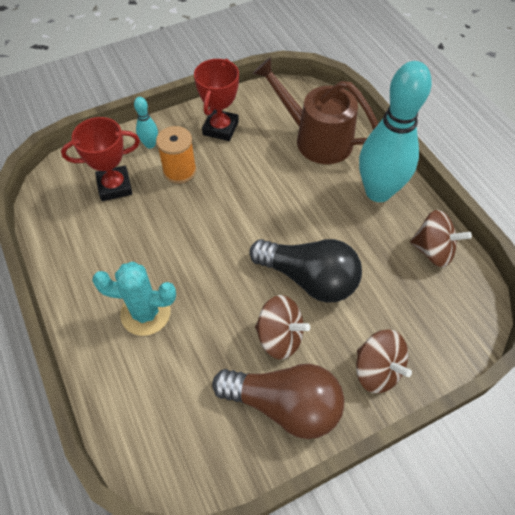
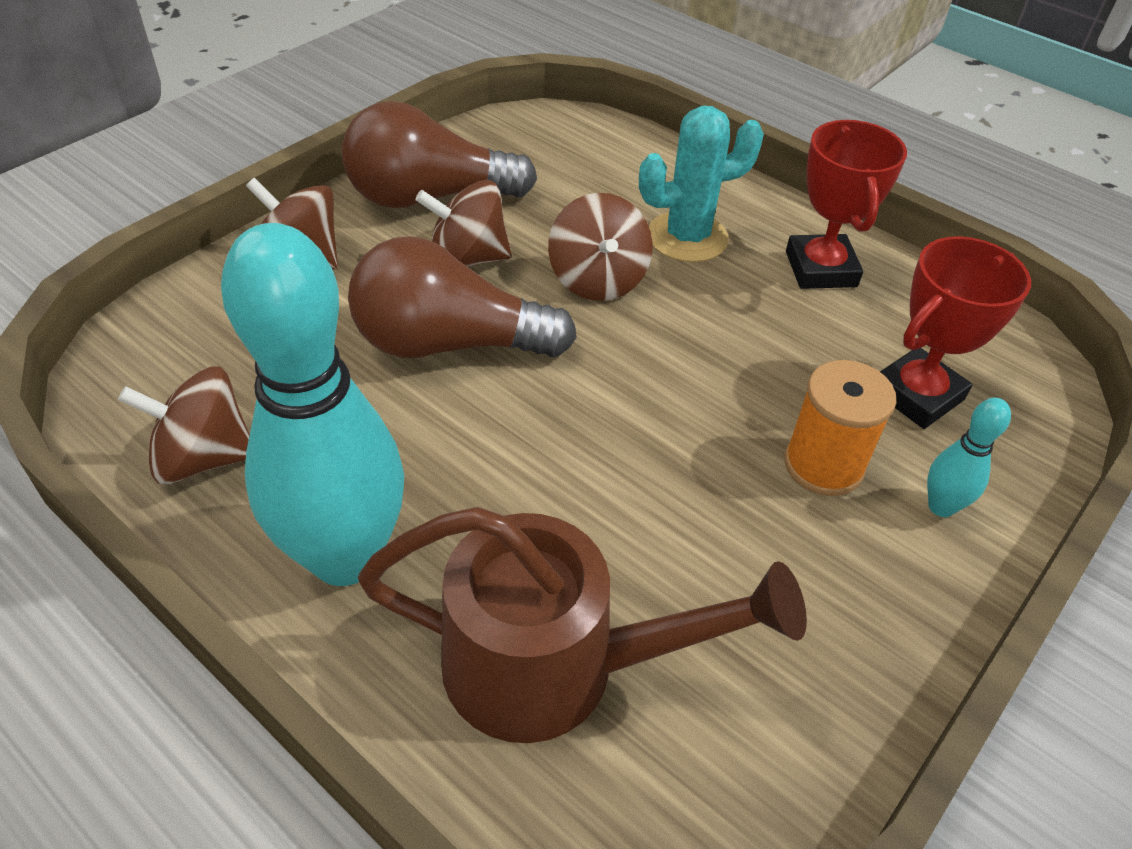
camera: 155 degrees right, 10 degrees down
red trophy [194,59,239,141] -> red trophy moved to [786,120,907,289]
black light bulb [249,239,362,303] -> brown light bulb [348,236,577,358]
none -> brown spinning top [548,193,653,301]

